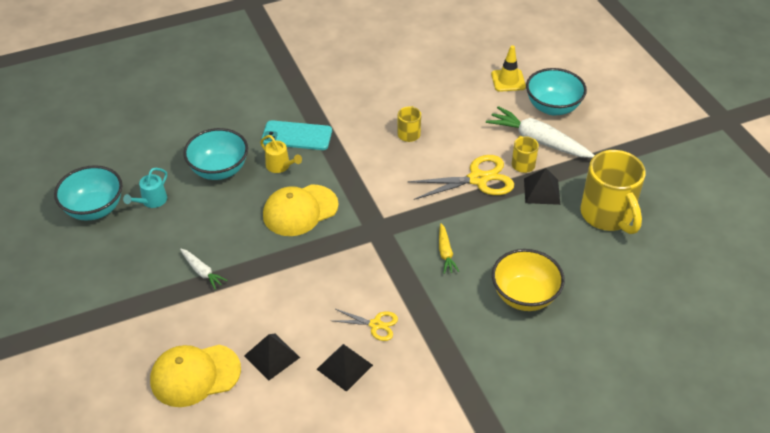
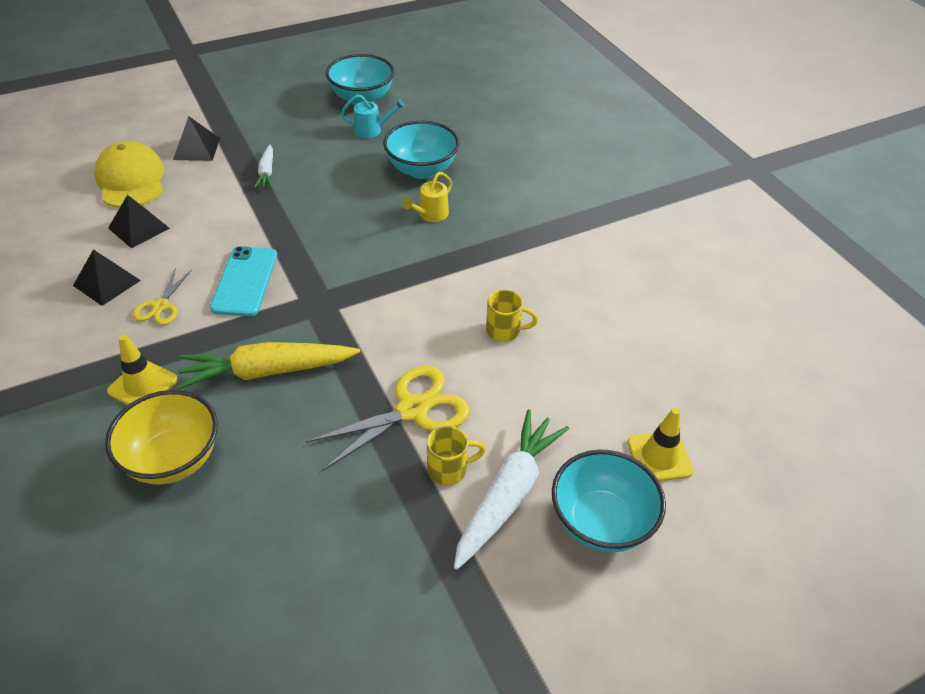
camera: 85 degrees right, 0 degrees up
turquoise watering can [123,168,167,208] -> turquoise watering can turned 150 degrees clockwise [341,94,405,138]
white carrot [180,249,228,290] -> white carrot turned 45 degrees counterclockwise [254,145,273,188]
turquoise phone [261,120,332,150] -> turquoise phone moved to [210,246,277,317]
yellow cap [263,184,339,236] -> none
yellow scissors [407,155,514,200] -> yellow scissors turned 105 degrees counterclockwise [305,366,470,470]
yellow carrot [439,223,460,274] -> yellow carrot [178,342,360,389], size x1.95
black pyramid [524,168,560,205] -> black pyramid moved to [173,116,220,161]
yellow mug [580,150,646,234] -> none
none -> yellow traffic cone [107,334,178,405]

